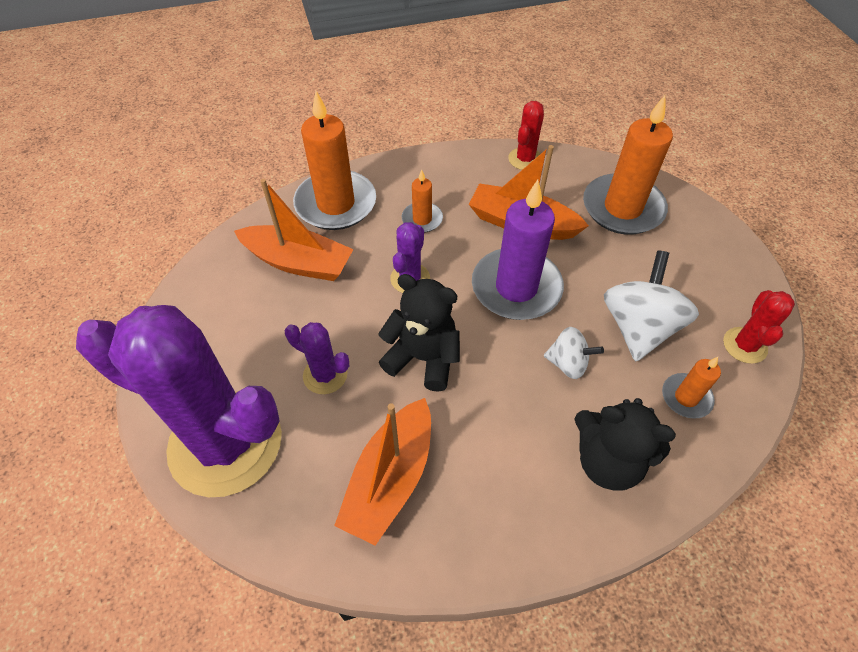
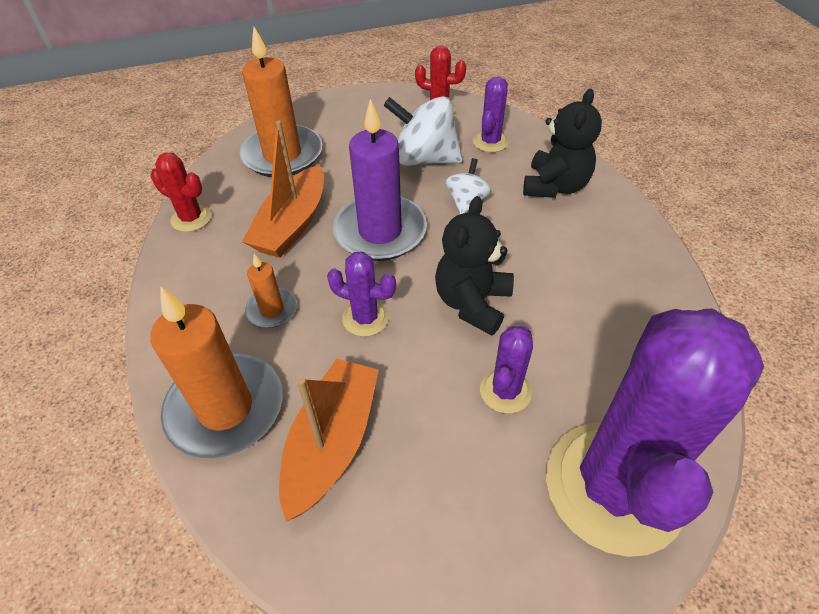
camera: 90 degrees left, 5 degrees down
orange boat [334,398,431,545] -> none
orange candle [662,357,721,419] -> purple cactus [473,77,509,152]

